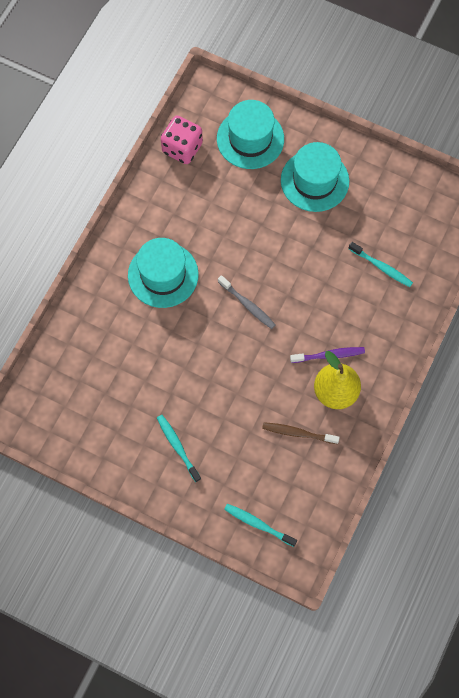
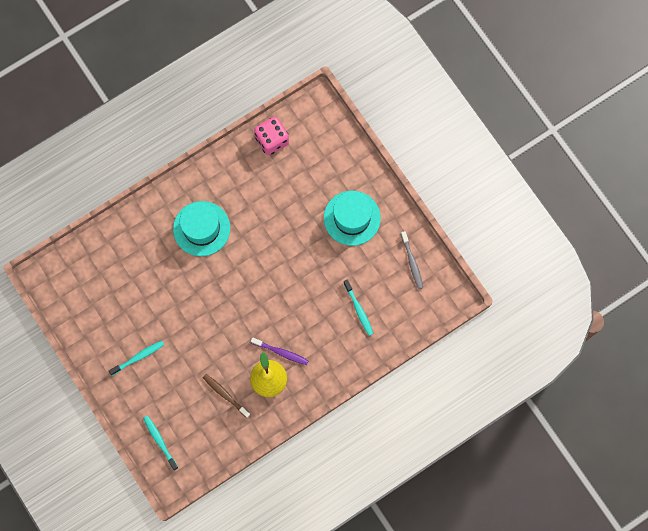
camera: 30 degrees right, 5 degrees up
turquoise toothbrush [157,415,201,482] -> turquoise toothbrush turned 60 degrees clockwise [109,341,164,375]
turquoise hat [217,100,284,169] -> none
grey toothbrush [218,275,275,329] -> grey toothbrush moved to [401,231,423,289]

